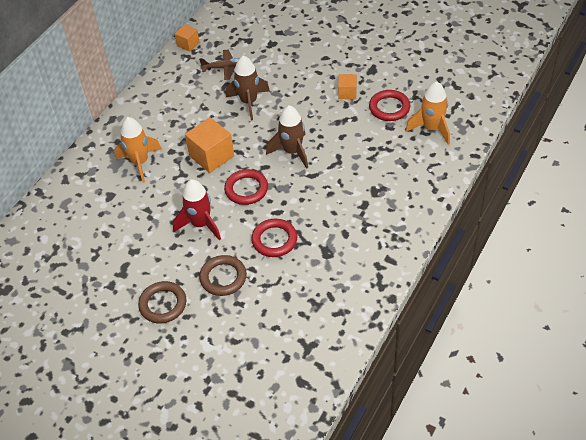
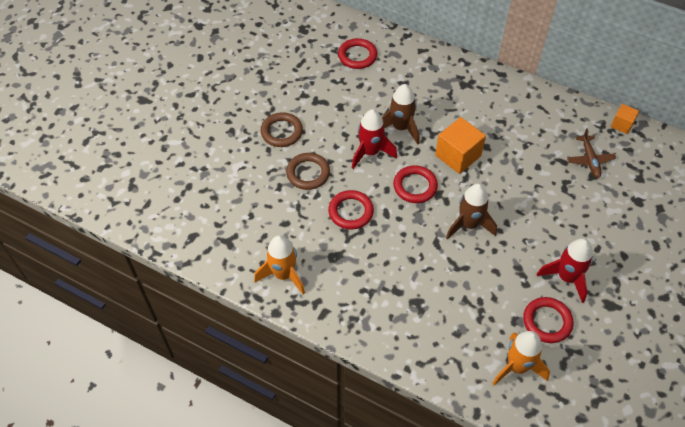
camera: 85 degrees right, 5 degrees up
orange rocket [114,117,162,182] -> orange rocket moved to [254,235,305,295]
brown rocket [226,55,270,121] -> brown rocket moved to [382,84,420,144]
orange cube [338,74,357,99] -> red rocket [537,238,593,303]
none -> red ring [338,38,377,69]

